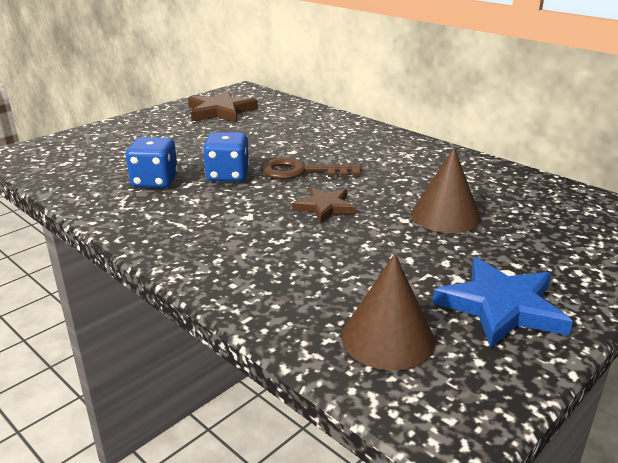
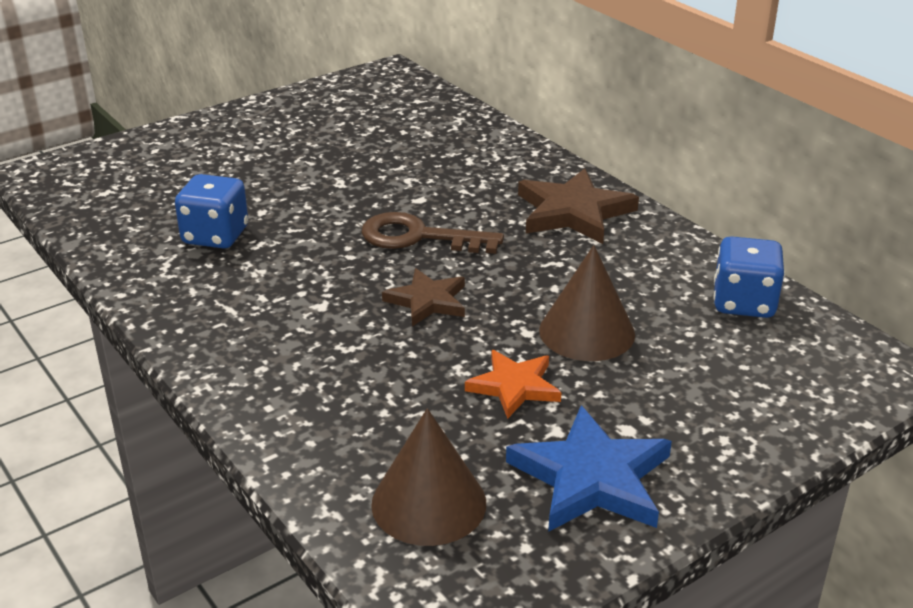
camera: 10 degrees right, 5 degrees up
brown star [188,90,258,123] -> brown star moved to [518,168,639,244]
blue dice [203,132,249,182] -> blue dice moved to [714,236,785,318]
none -> orange star [465,350,562,419]

